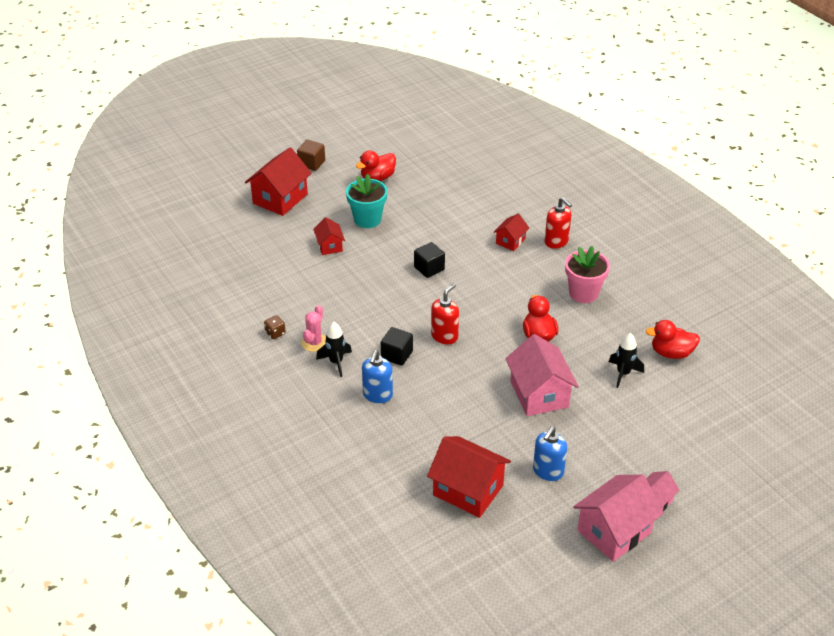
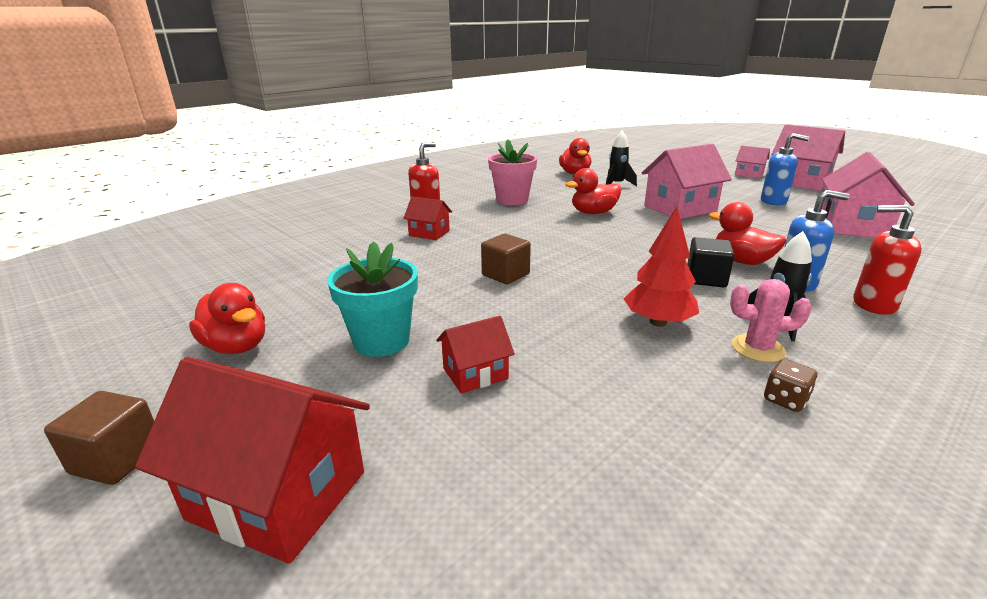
camera: 100 degrees left, 15 degrees down
black cube [414,242,445,278] -> brown cube [481,234,531,284]
red house [427,436,511,518] -> pink house [822,152,915,238]
red soap dispenser [431,283,459,344] -> red soap dispenser moved to [853,205,922,315]
none -> red tree [624,206,699,327]
none -> red duck [709,202,786,265]

